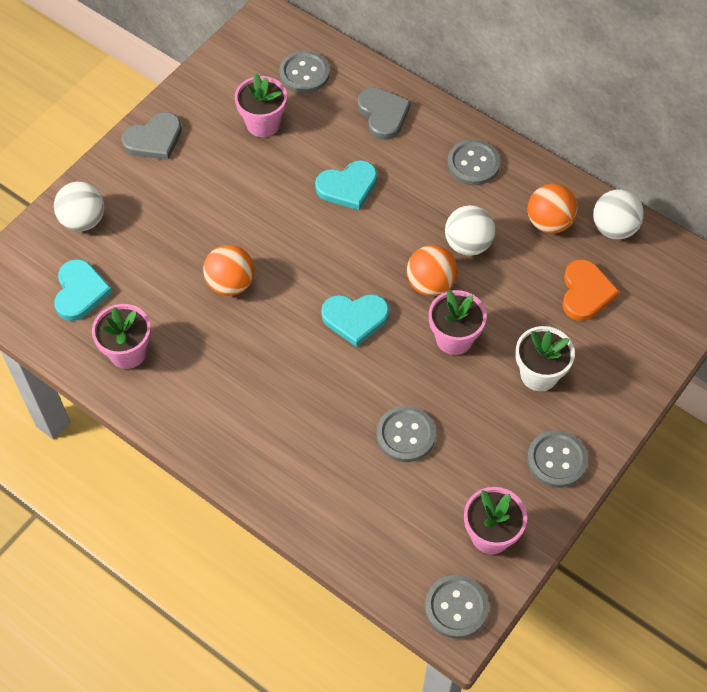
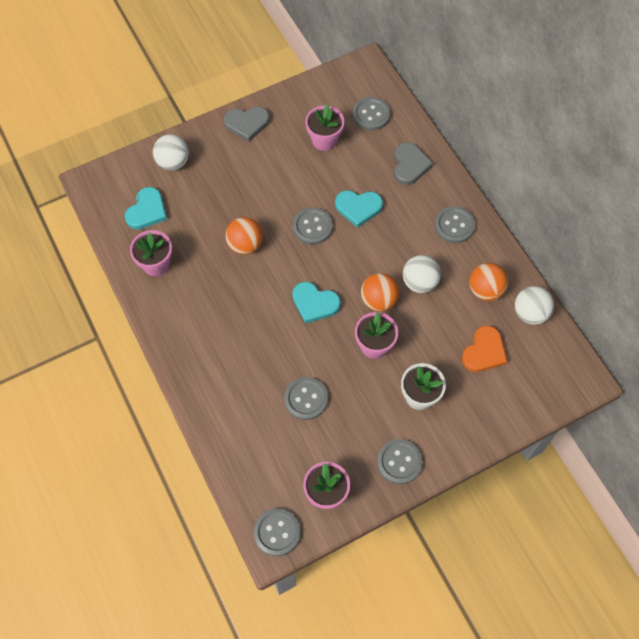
camera: 25 degrees right, 5 degrees up
none -> grey button [293,207,333,245]

